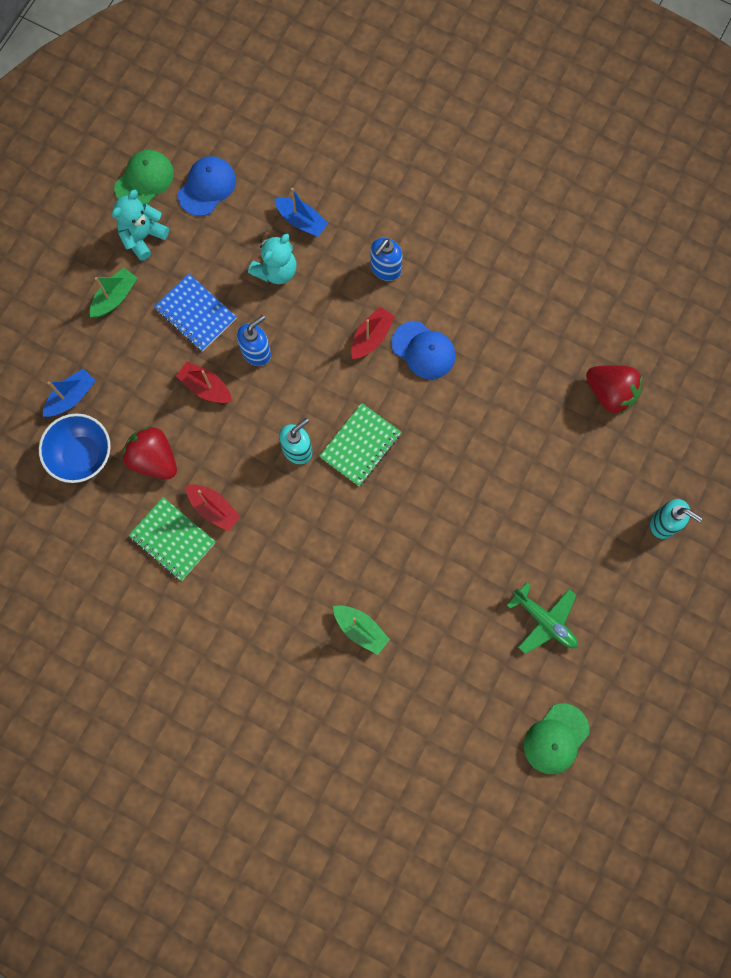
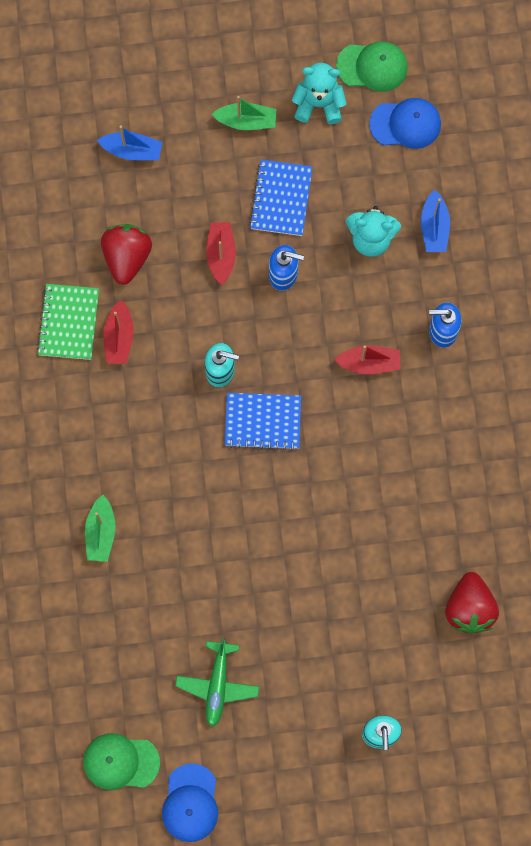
camera: 55 degrees right, 0 degrees up
blue bowl [39,414,111,483] -> none
green notebook [319,403,401,486] -> blue notebook [225,393,301,450]
blue cap [392,321,455,379] -> blue cap moved to [162,763,218,842]

